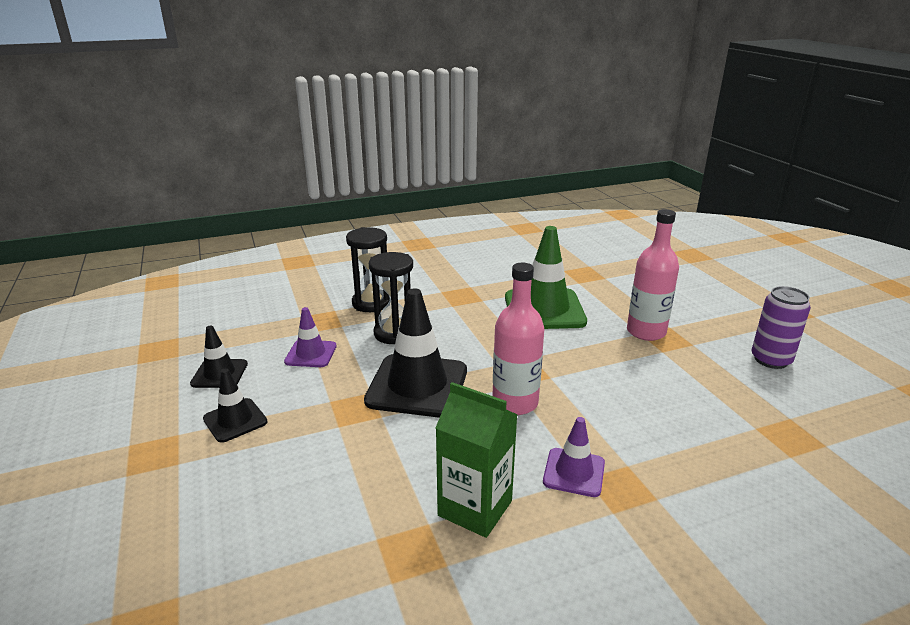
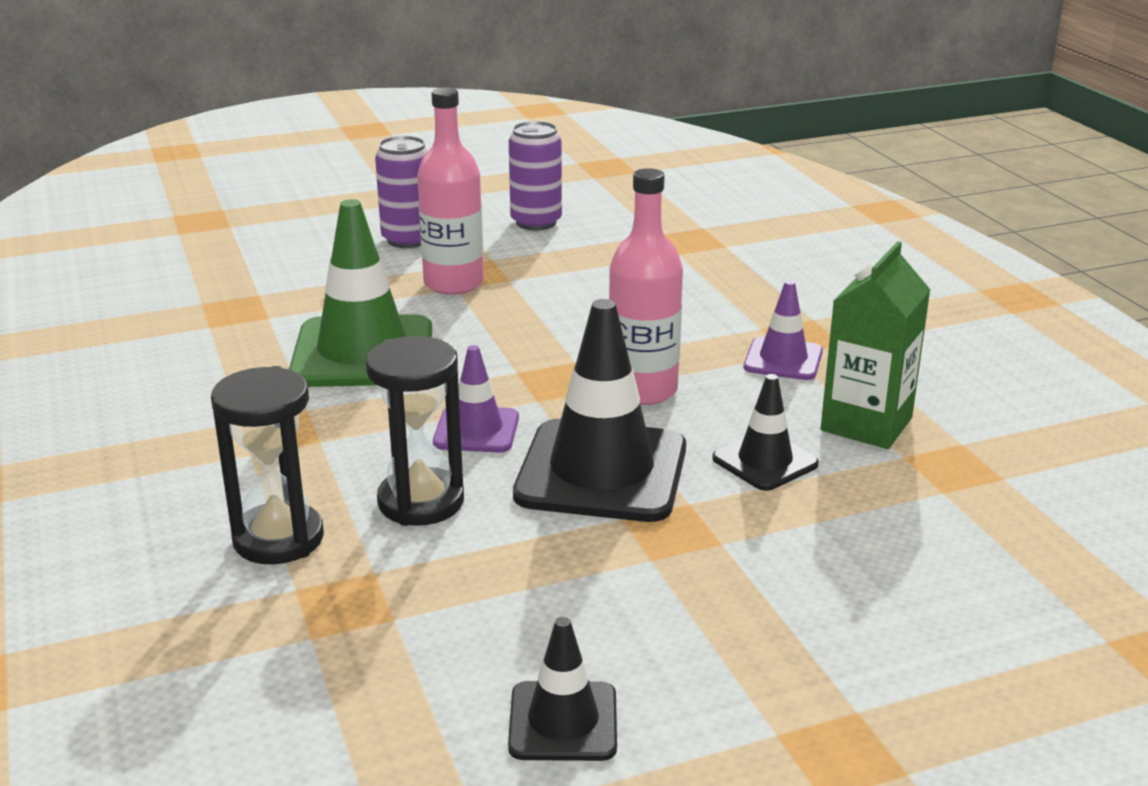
camera: 90 degrees left, 0 degrees up
black traffic cone [203,368,268,443] -> black traffic cone moved to [712,374,819,491]
purple traffic cone [284,307,337,367] -> purple traffic cone moved to [433,345,519,453]
none -> purple can [375,136,428,248]

